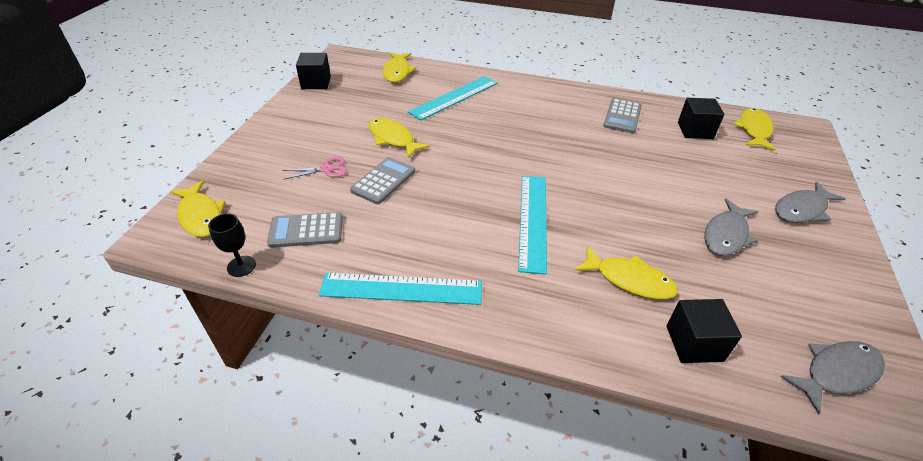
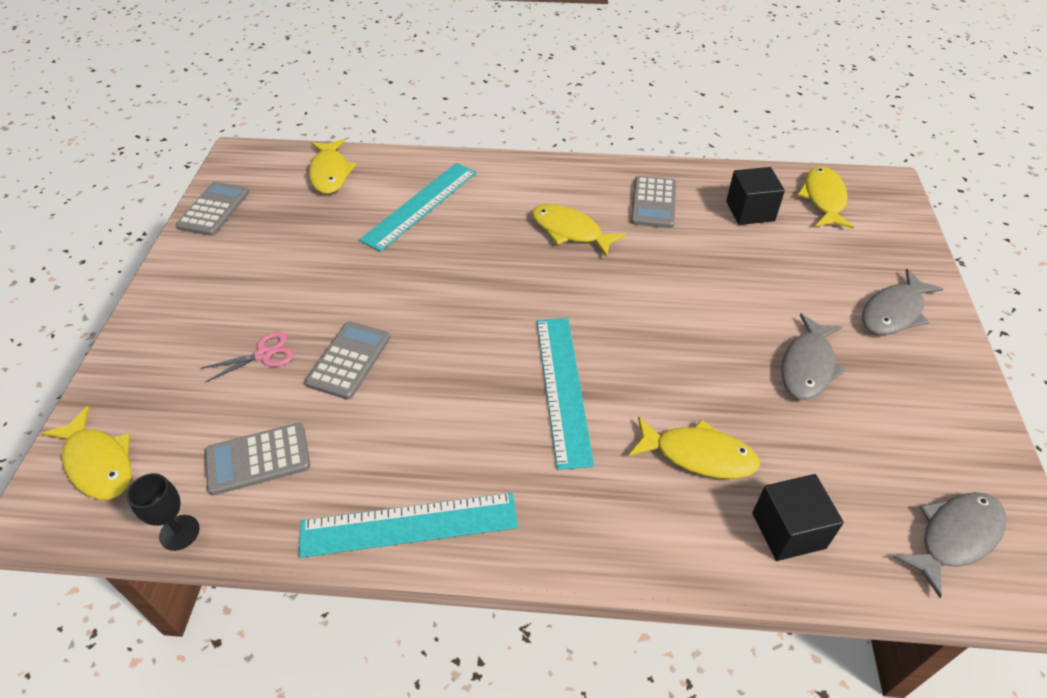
camera: 10 degrees left, 5 degrees up
black cube [296,53,331,89] -> grey calculator [176,182,249,236]
yellow fish [368,118,430,158] -> yellow fish moved to [532,204,625,256]

